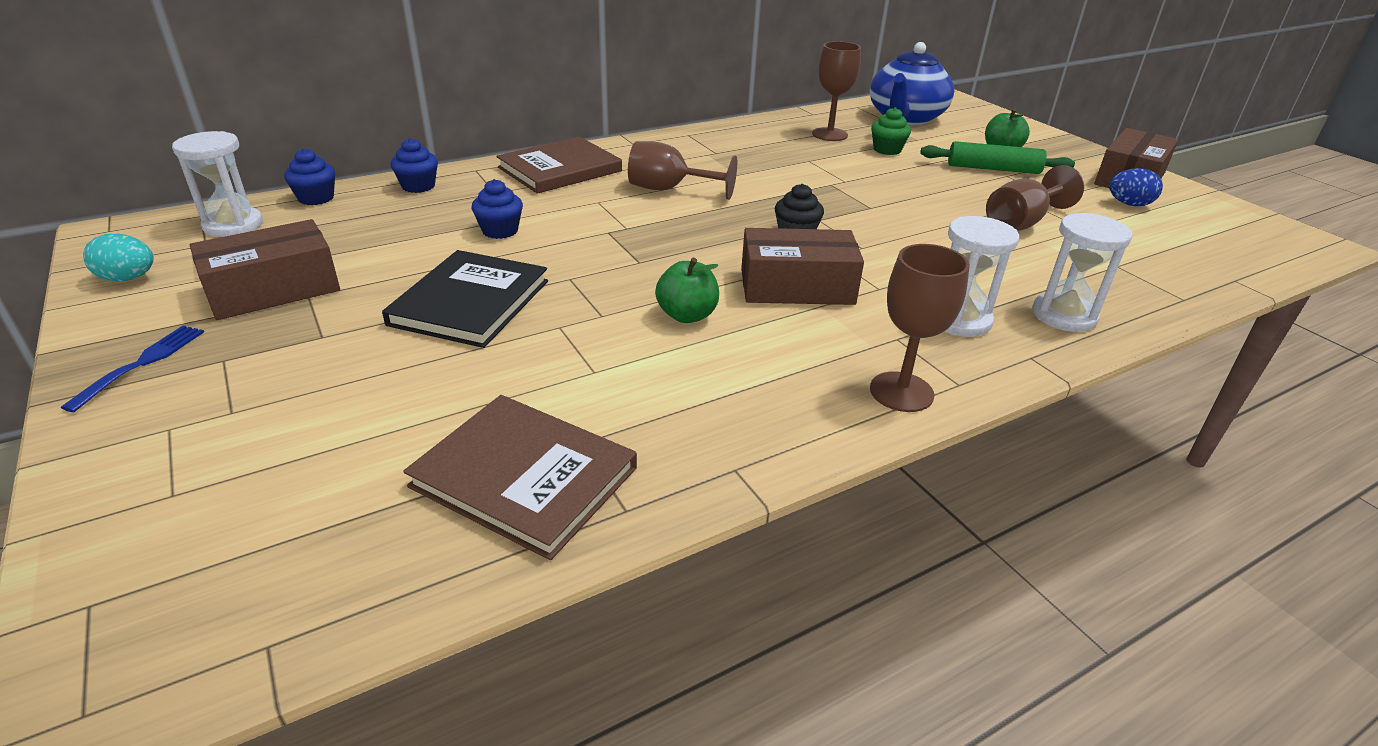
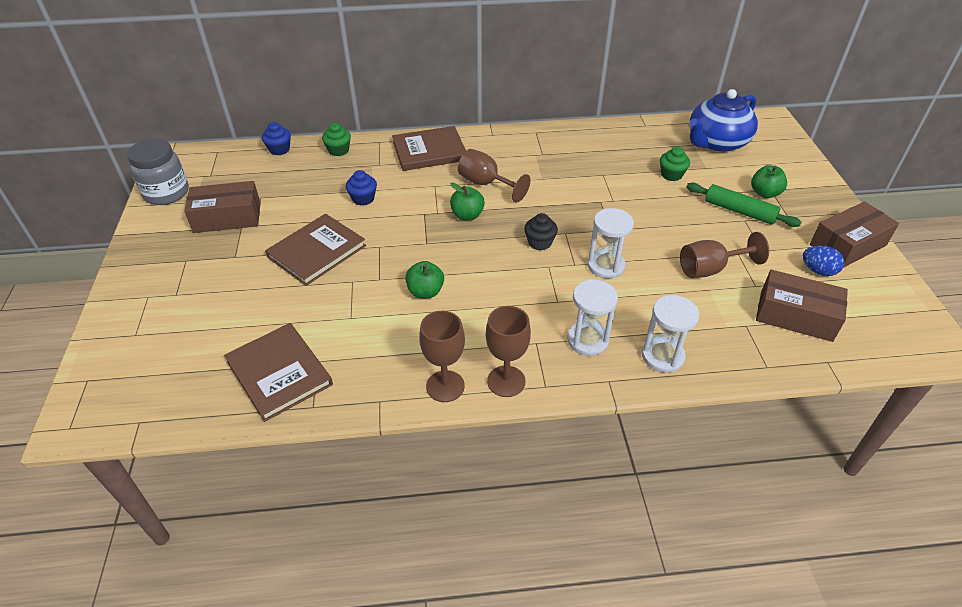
camera: 25 degrees right, 10 degrees up
blue fork [61,326,204,412] -> none
turquoise egg [83,234,154,282] -> grey jar [127,139,189,205]
white hourglass [172,131,263,237] -> white hourglass moved to [587,208,634,278]
black book [382,250,548,348] -> brown book [265,214,366,286]
blue cupcake [390,138,438,193] -> green cupcake [322,123,351,156]
brown box [741,228,864,305] -> brown box moved to [756,270,848,342]
brown goblet [812,41,861,141] -> brown goblet moved to [419,311,465,402]
none -> green apple [450,183,485,221]

